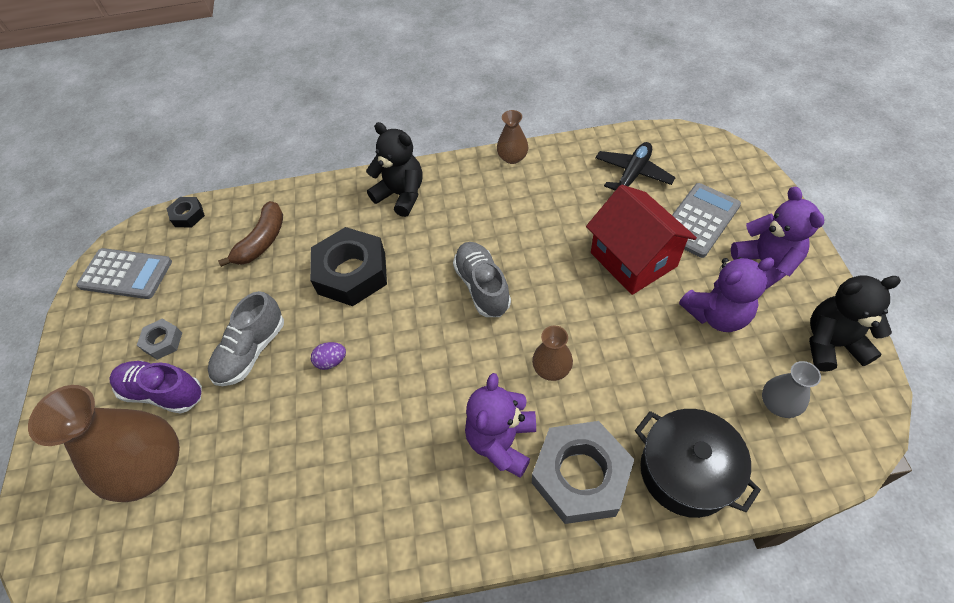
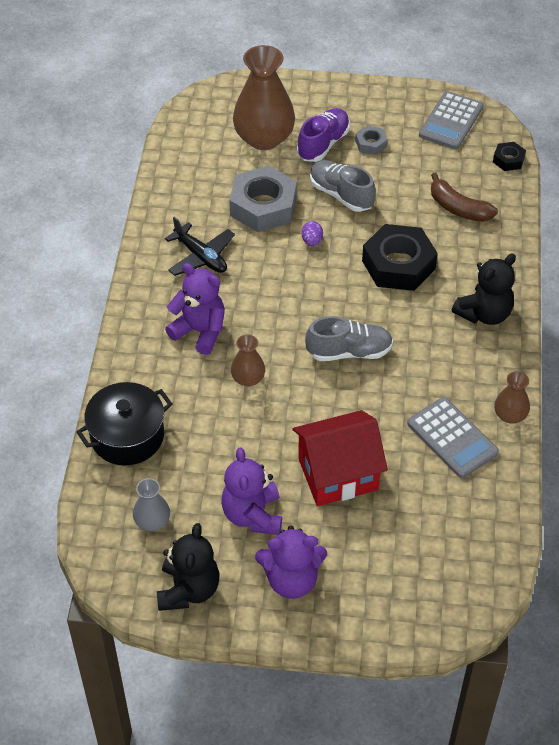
camera: 100 degrees right, 5 degrees down
grey nut [532,421,635,524] -> grey nut moved to [229,166,297,232]
black plane [595,142,676,190] -> black plane moved to [165,217,235,276]
grey calculator [672,183,741,258] -> grey calculator moved to [407,397,499,478]

